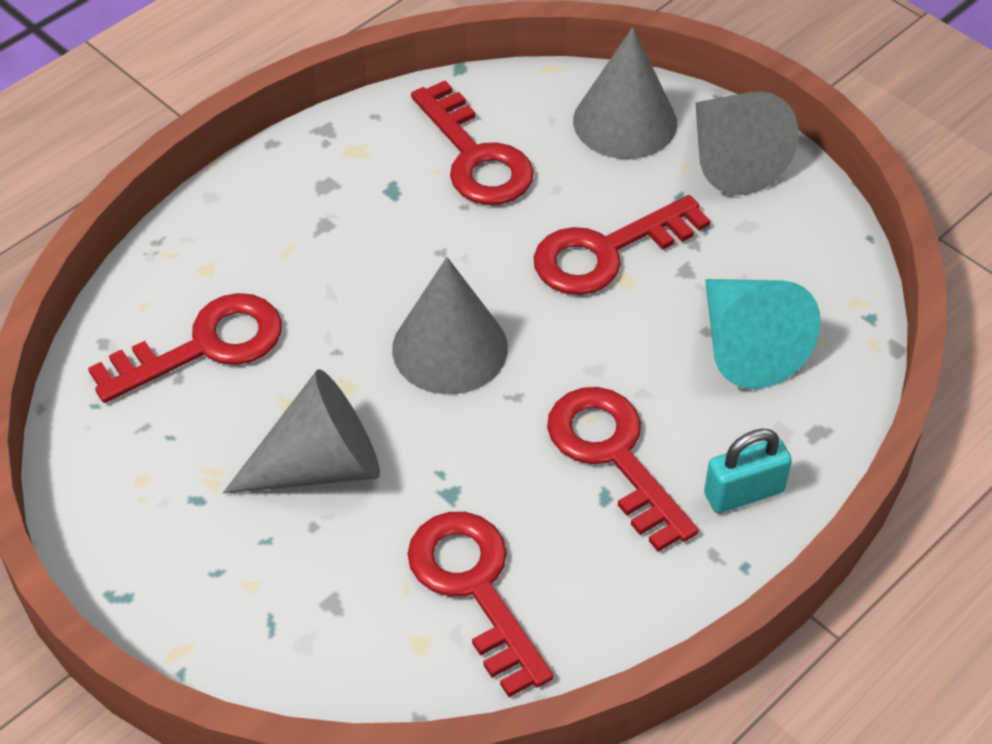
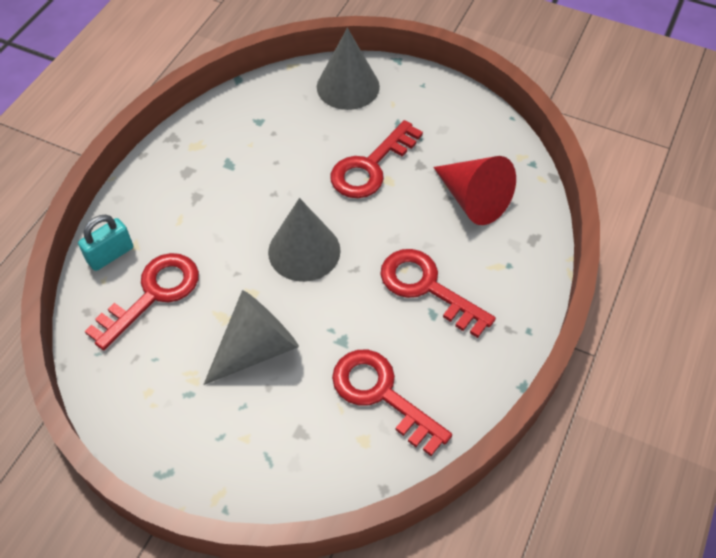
camera: 20 degrees left, 5 degrees up
red key [411,81,534,205] -> none
grey cone [696,92,799,195] -> none
turquoise padlock [704,428,792,513] -> turquoise padlock moved to [78,215,133,271]
turquoise cone [705,279,821,389] -> red cone [433,156,516,225]

